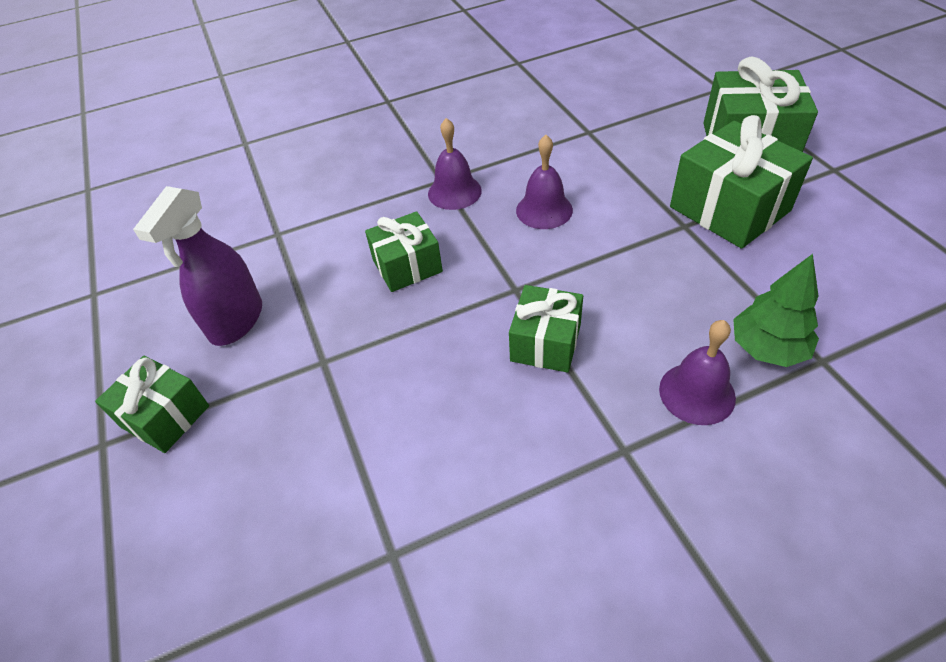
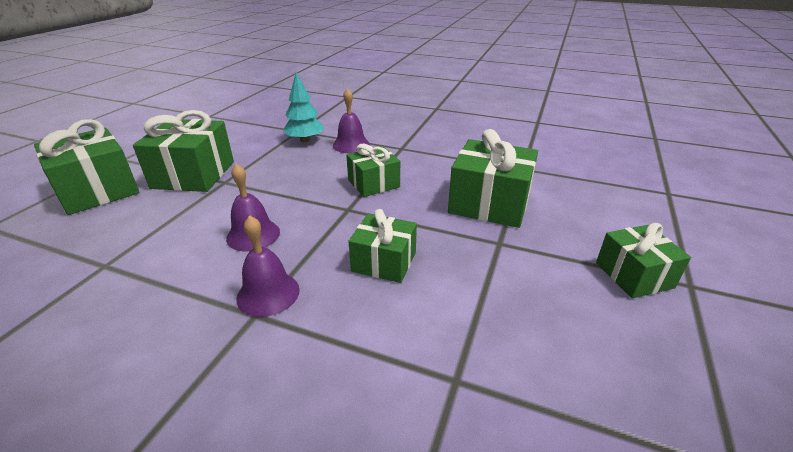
camera: 140 degrees left, 15 degrees down
purple spray bottle [133,186,262,346] -> none
green tree [733,254,819,367] -> turquoise tree [283,72,324,142]
none -> green gift [448,129,538,228]

